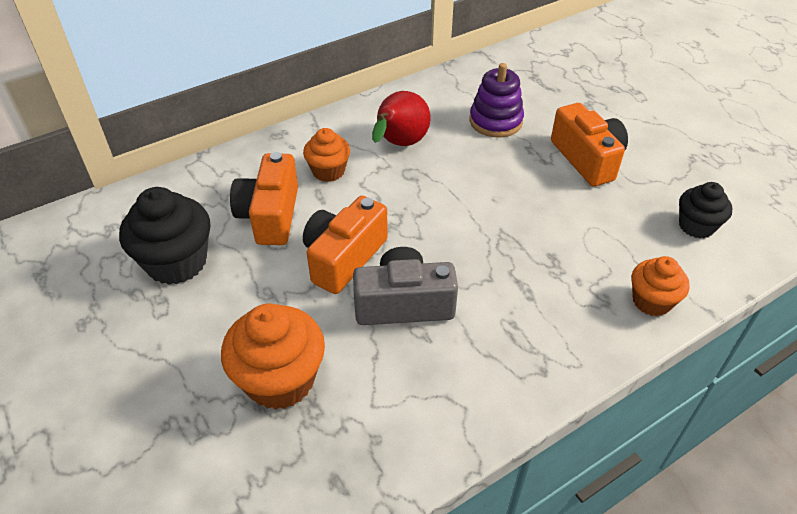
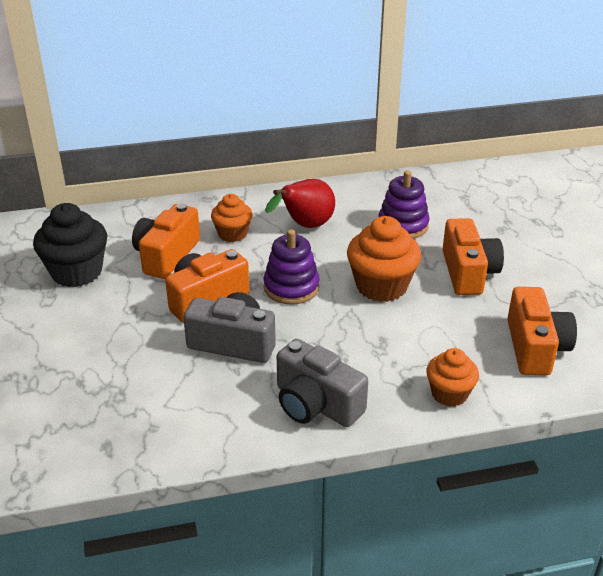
camera: 20 degrees right, 10 degrees down
orange cupcake [221,303,325,410] -> orange cupcake moved to [347,216,421,302]
black cupcake [679,182,732,238] -> orange camera [507,287,577,375]
none -> purple stacking toy [264,230,320,305]
none -> grey camera [277,339,368,427]

